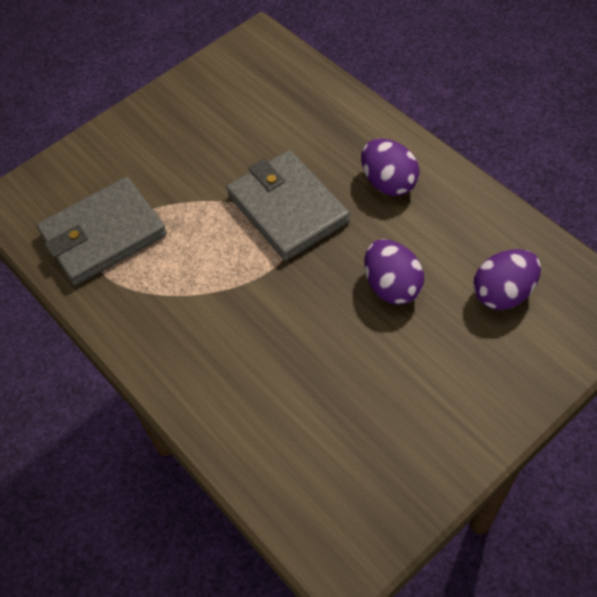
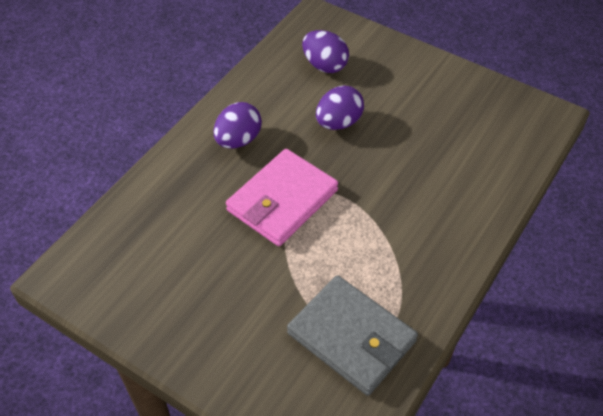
camera: 110 degrees left, 5 degrees down
grey wallet [227,150,350,261] -> pink wallet [226,149,338,246]

